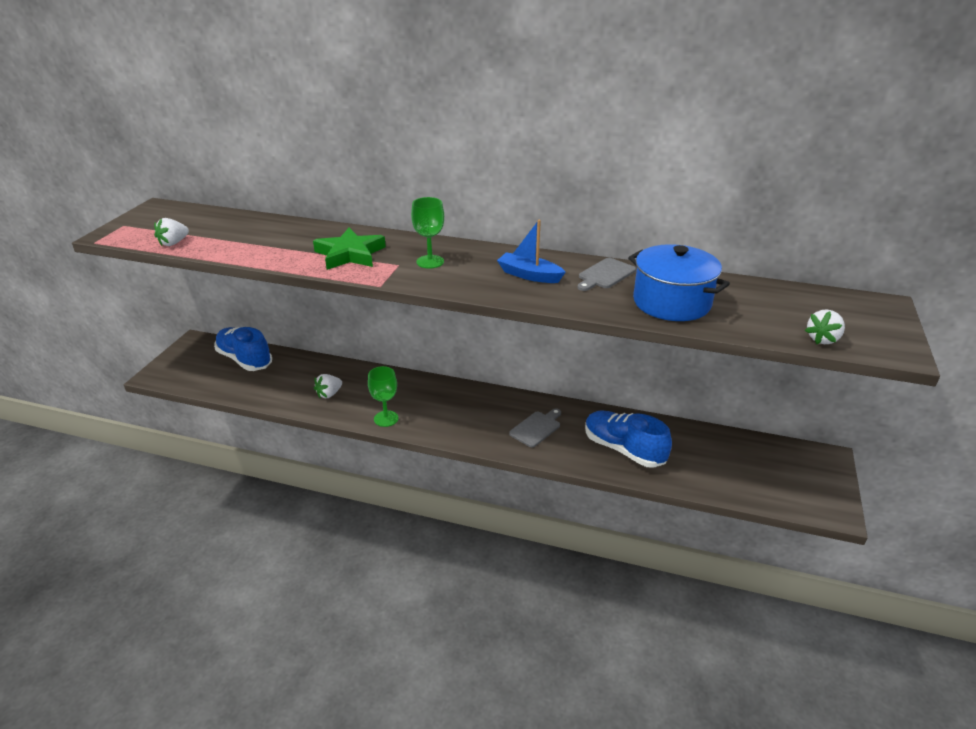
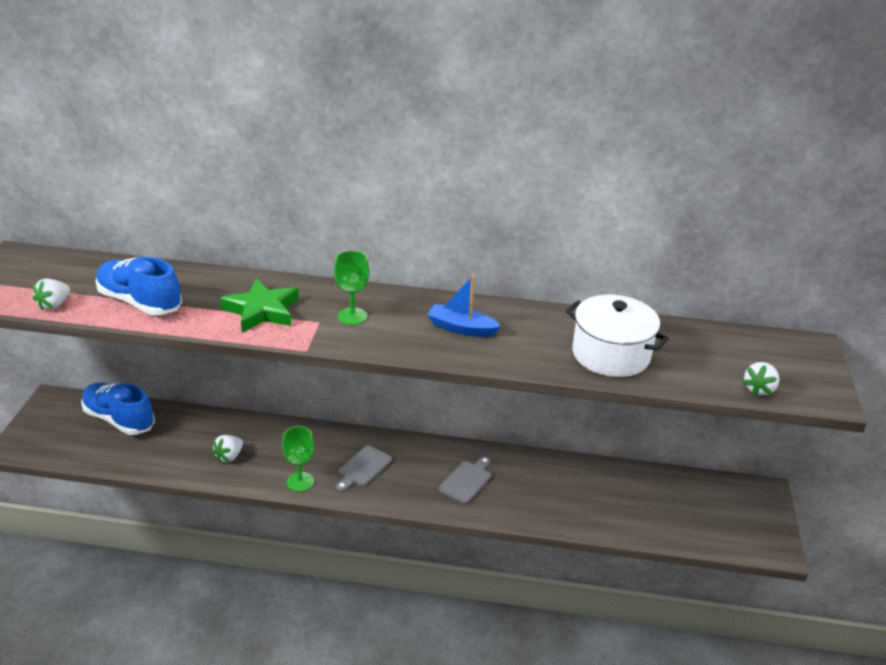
camera: 10 degrees left, 0 degrees up
grey cutting board [577,258,636,291] -> grey cutting board moved to [336,445,392,491]
blue shoe [585,410,672,468] -> blue shoe moved to [95,257,182,315]
blue pot [628,244,730,321] -> white pot [566,295,669,377]

